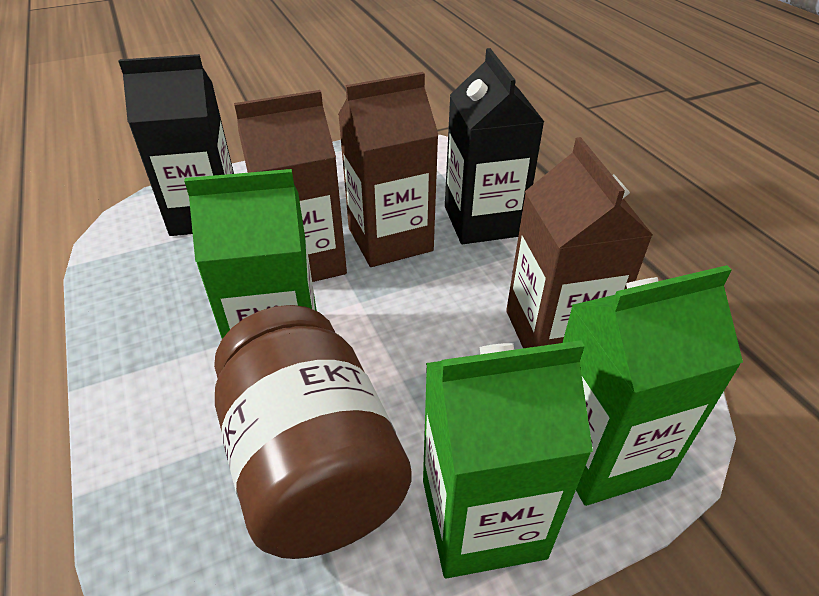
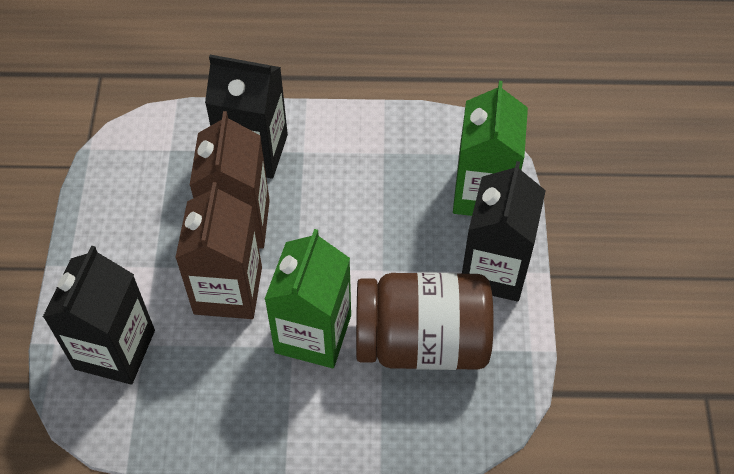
camera: 65 degrees left, 15 degrees up
green carton [423,340,593,578] -> black carton [462,161,546,302]
brown carton [506,137,653,348] -> none

